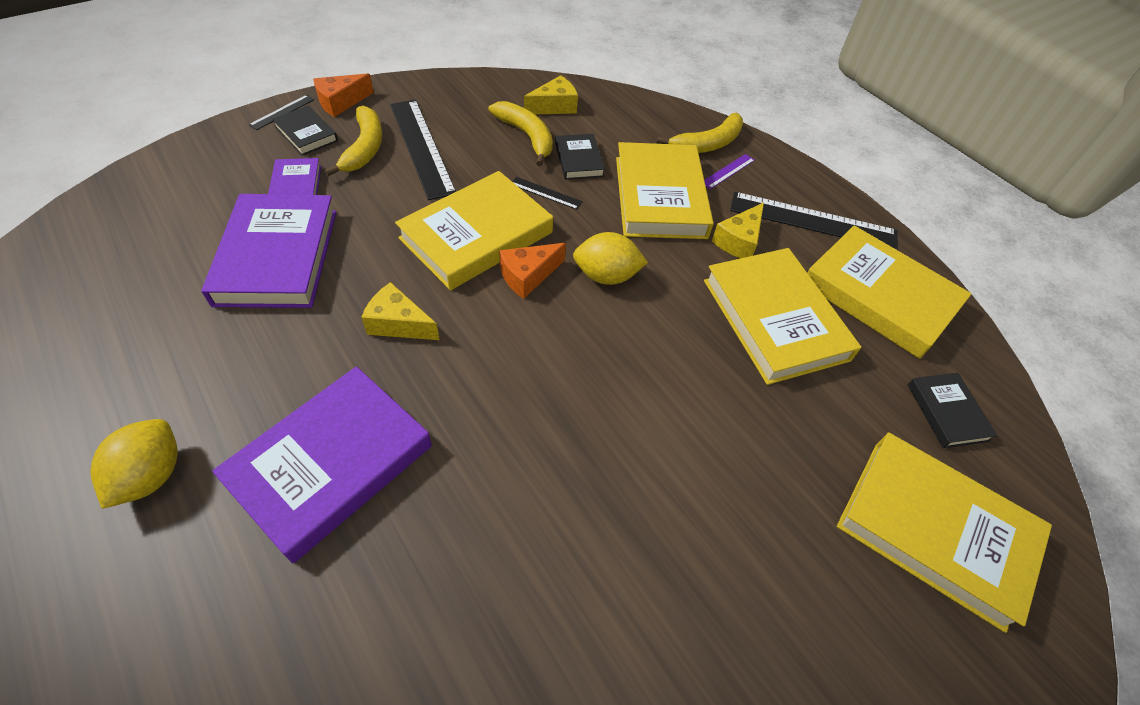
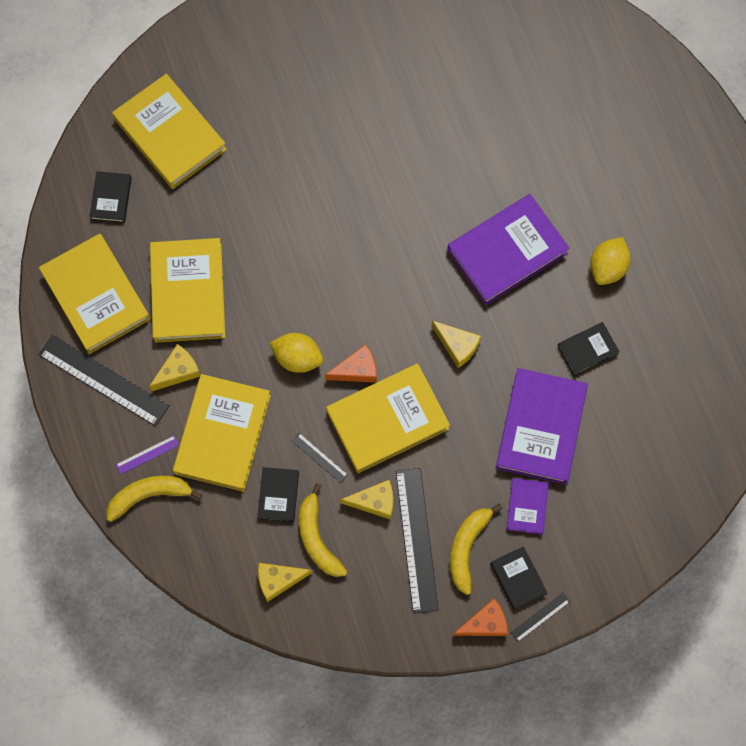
camera: 160 degrees left, 20 degrees up
none -> yellow cheese [340,480,393,520]
none -> black book [558,322,620,376]

